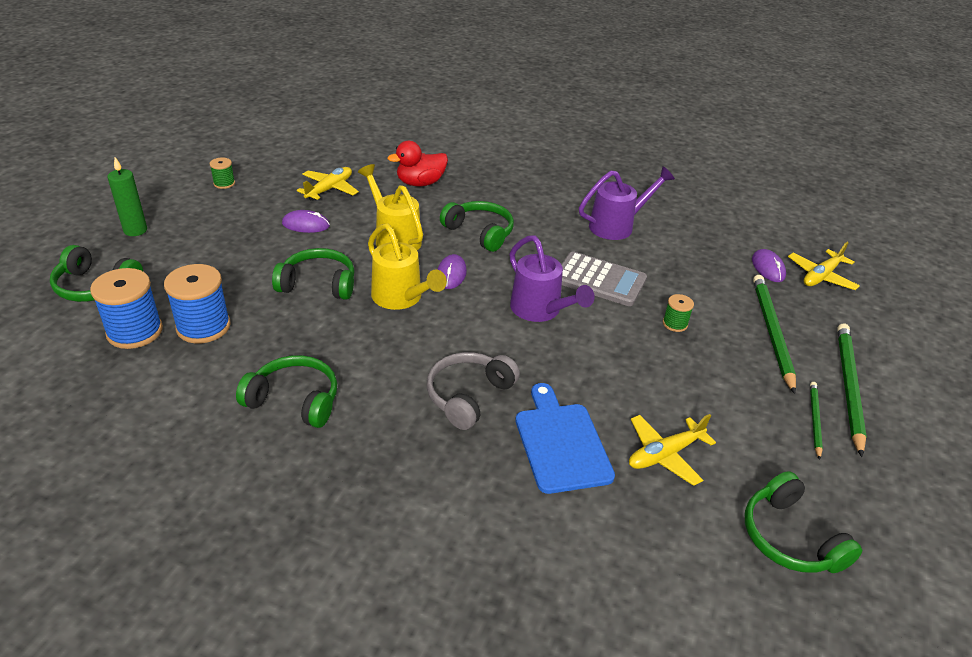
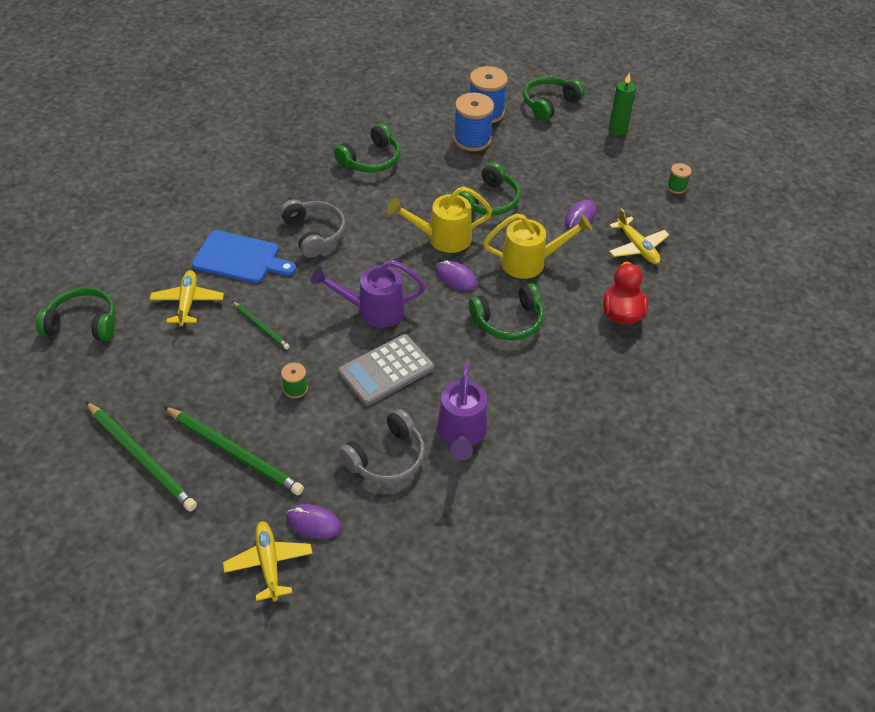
camera: 120 degrees right, 10 degrees up
green pencil [810,382,823,460] -> green pencil moved to [232,301,290,349]
none -> grey headphones [339,409,425,484]

